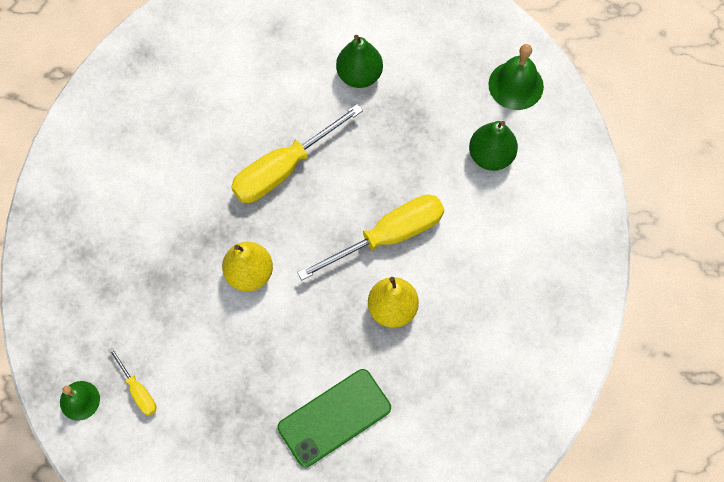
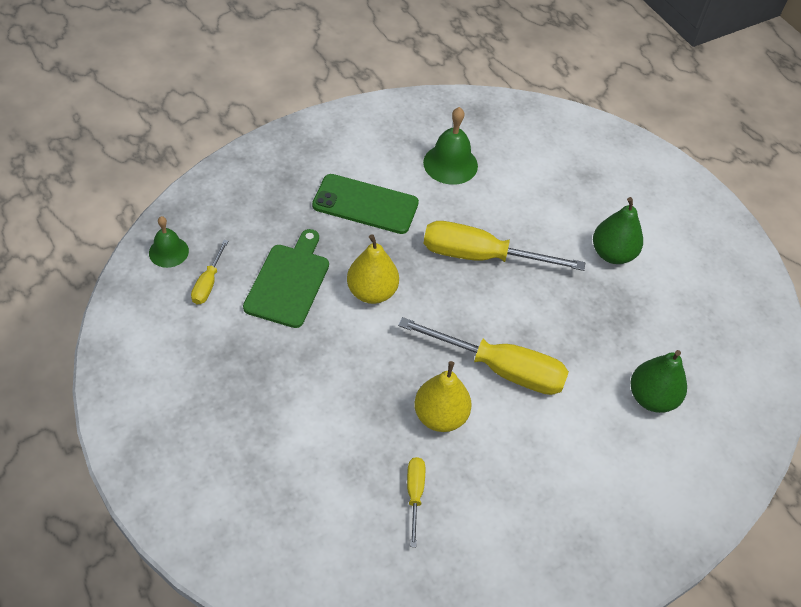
camera: 45 degrees right, 15 degrees down
green phone [277,369,391,467] -> green phone moved to [312,174,419,234]
green bell [488,44,544,110] -> green bell moved to [423,107,478,185]
none -> green cutting board [243,229,329,328]
none -> yellow screwdriver [407,457,425,547]

